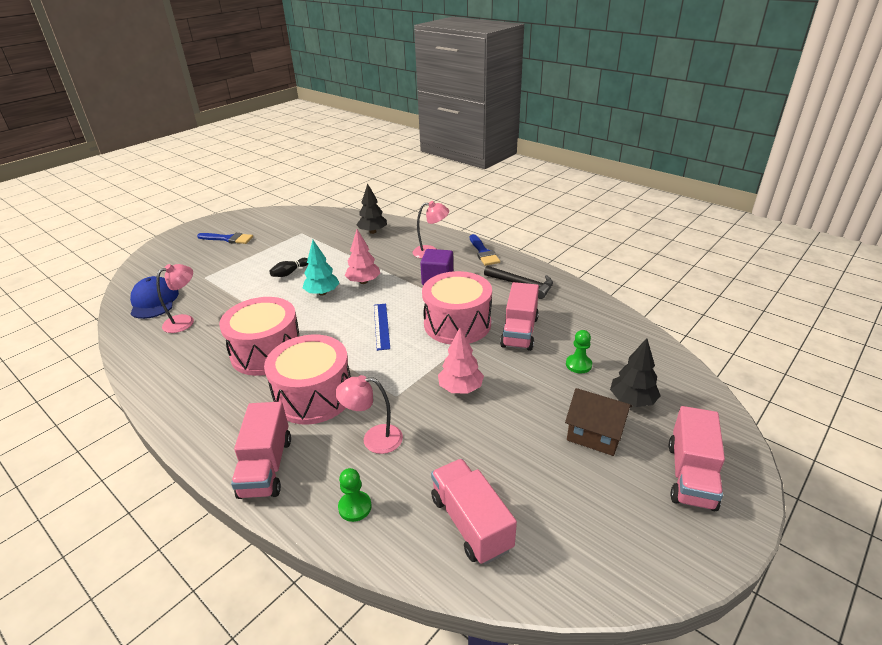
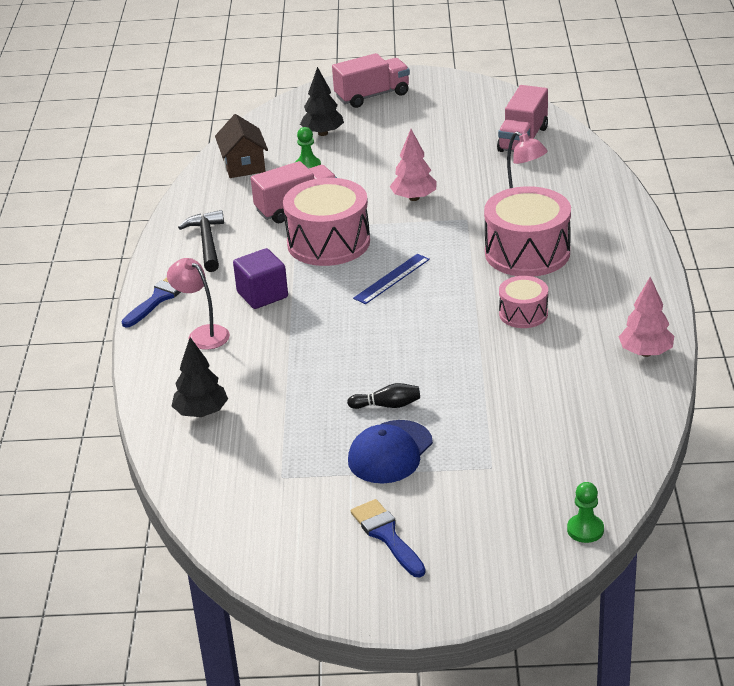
camera: 130 degrees left, 0 degrees up
blue cap [130,276,179,319] -> blue cap moved to [348,420,433,484]
pink lamp [156,264,194,333] -> none
pink drum [219,297,300,376] -> pink drum [499,276,548,328], size x0.54
pink truck [231,402,291,499] -> none
turquoise tree [303,240,340,296] -> none
green pawn [338,468,372,522] -> green pawn moved to [567,482,604,543]
pink tree [345,229,380,284] -> pink tree moved to [619,277,674,357]
brown house [565,388,632,456] -> brown house moved to [215,114,268,178]

